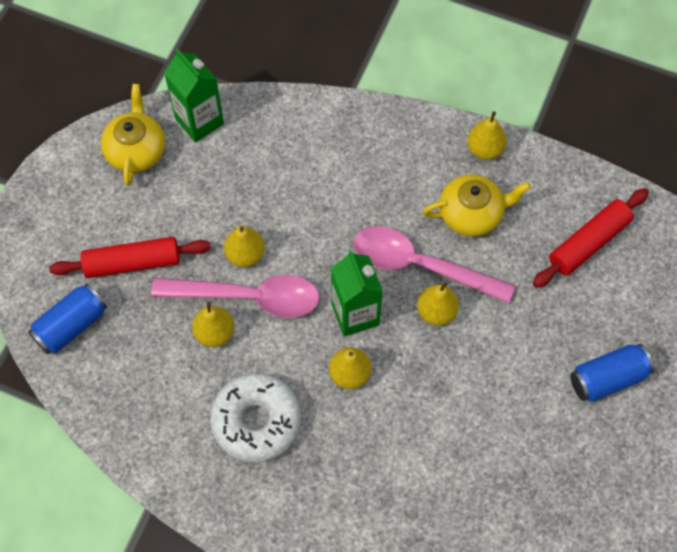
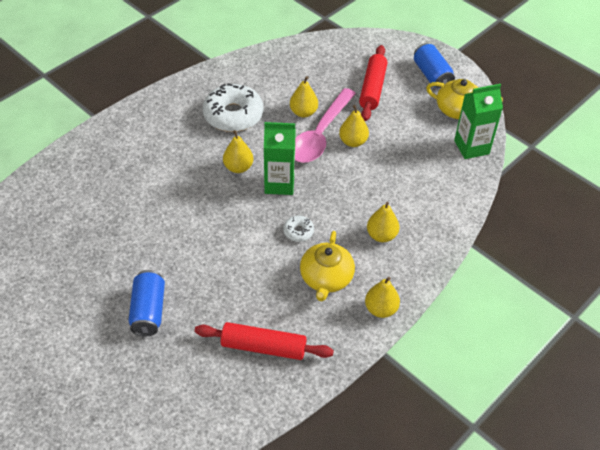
camera: 110 degrees right, 15 degrees down
blue can [28,283,107,355] -> blue can moved to [414,43,455,90]
pink spoon [353,226,515,303] -> white donut [283,215,314,242]
yellow pear [417,282,459,326] -> yellow pear moved to [367,202,399,242]
red rolling pin [533,188,649,288] -> red rolling pin turned 60 degrees counterclockwise [195,322,334,360]

